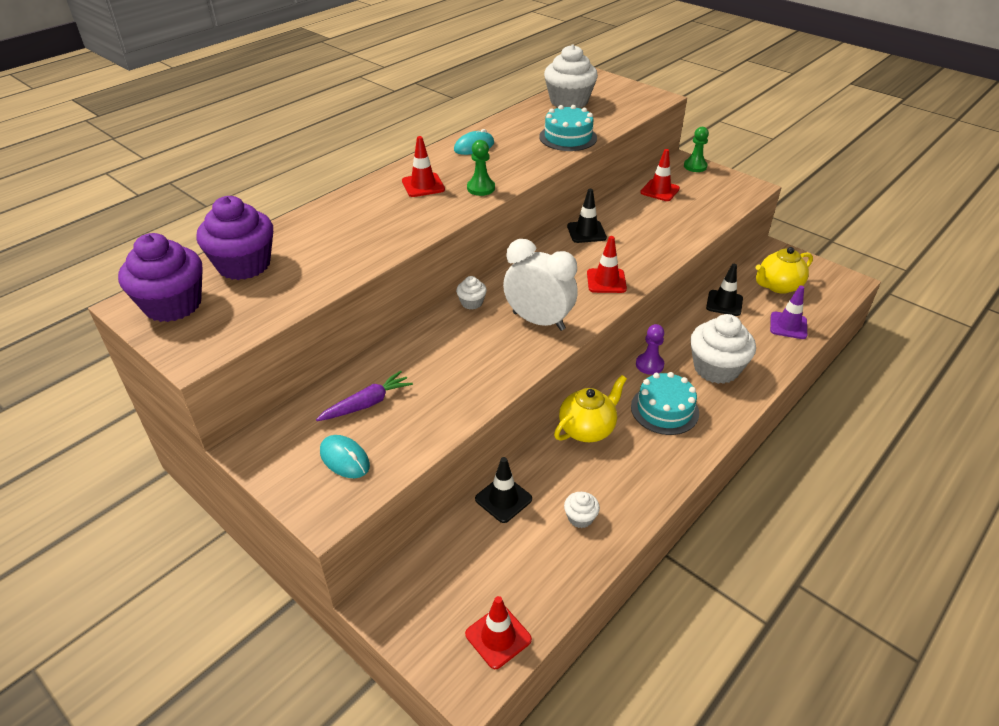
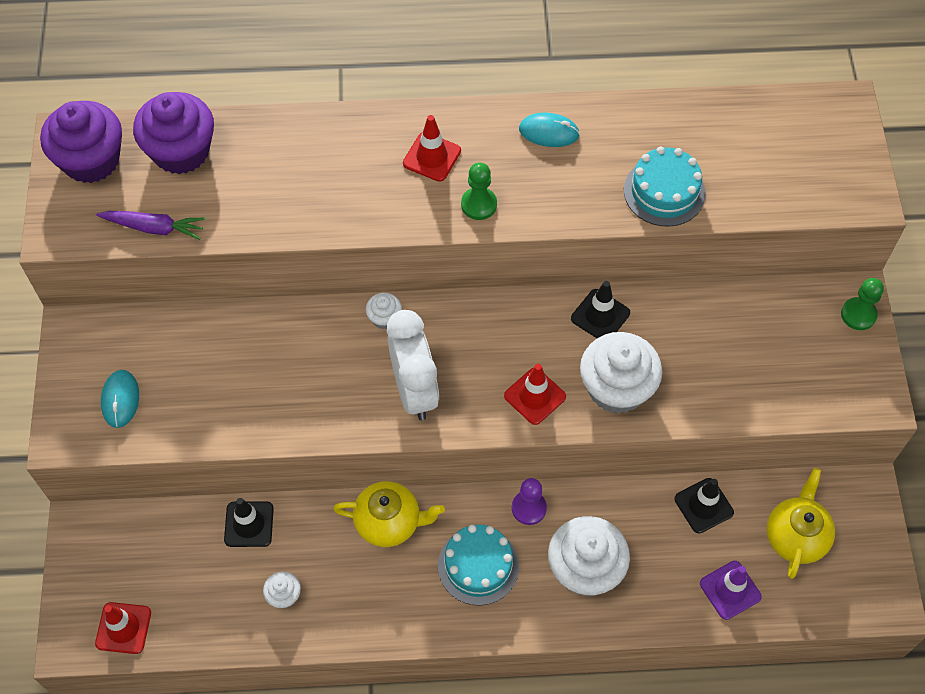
camera: 45 degrees right, 20 degrees up
purple carrot [316,371,413,421] -> purple carrot moved to [96,211,206,240]
white cupcake [544,44,598,108] -> white cupcake moved to [580,332,662,414]
red traffic cone [640,149,680,201] -> none
yellow teapot [755,247,813,294] -> yellow teapot turned 90 degrees clockwise [766,468,835,579]

